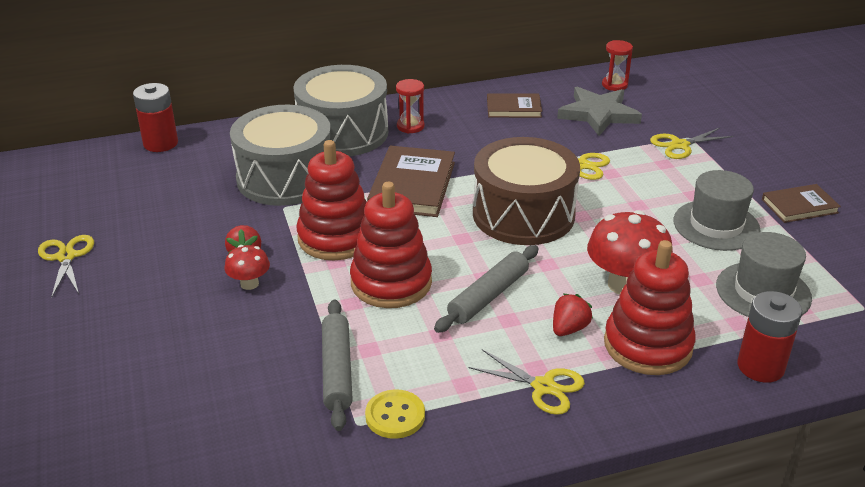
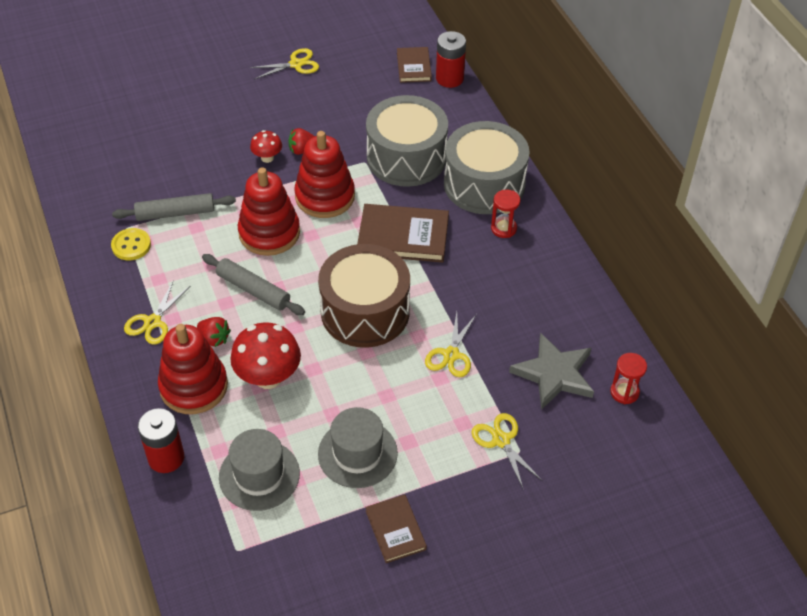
camera: 85 degrees right, 15 degrees up
brown book [487,93,542,118] -> brown book moved to [397,47,432,83]

